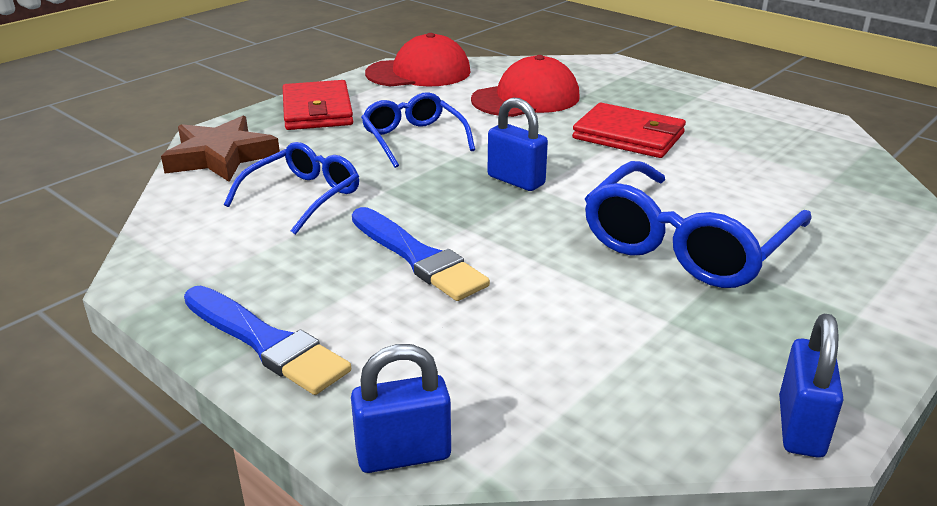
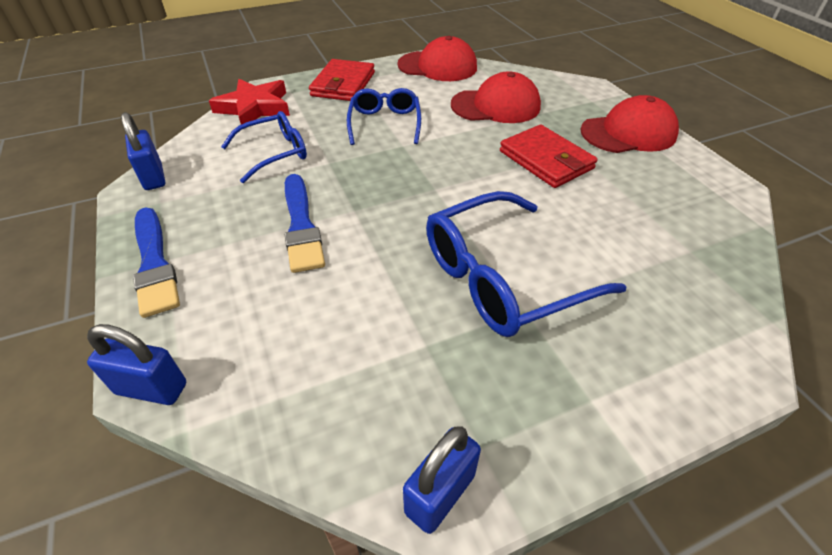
camera: 25 degrees right, 15 degrees up
brown star [161,116,280,182] -> red star [209,79,290,125]
blue padlock [488,98,548,191] -> blue padlock moved to [121,112,165,190]
none -> red cap [581,95,679,153]

